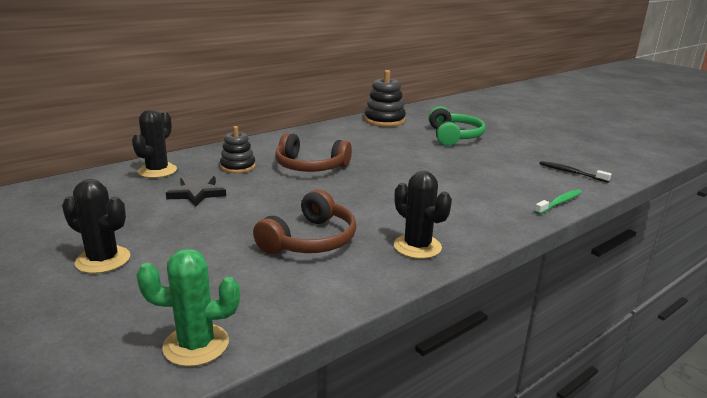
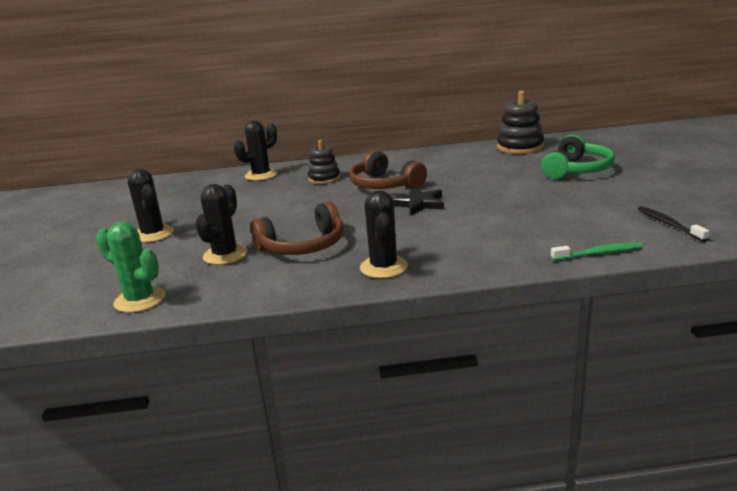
camera: 35 degrees right, 0 degrees up
black star [166,176,226,207] -> black star moved to [393,188,444,215]
none -> black cactus [195,184,247,265]

